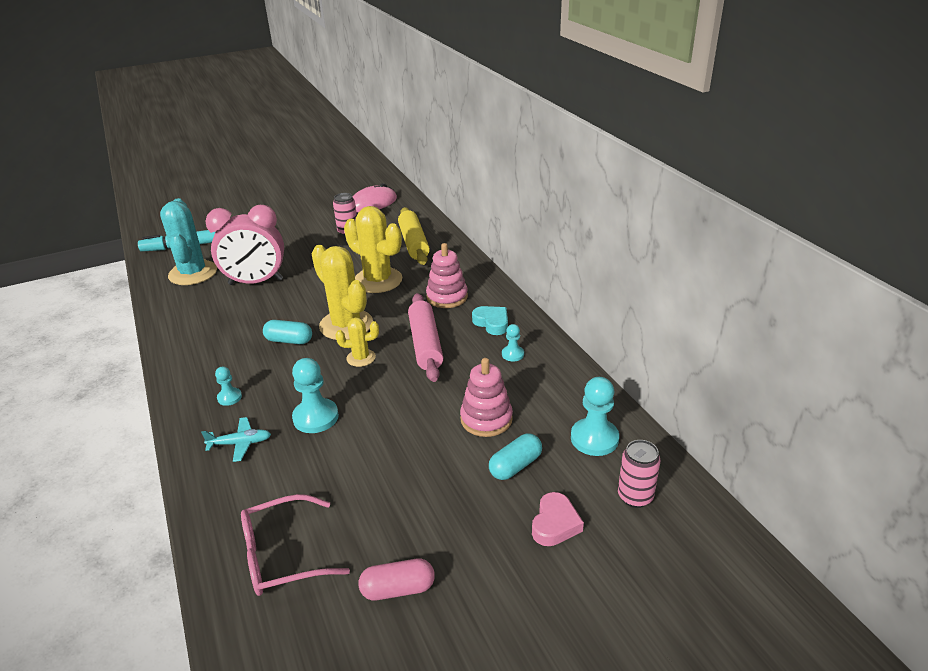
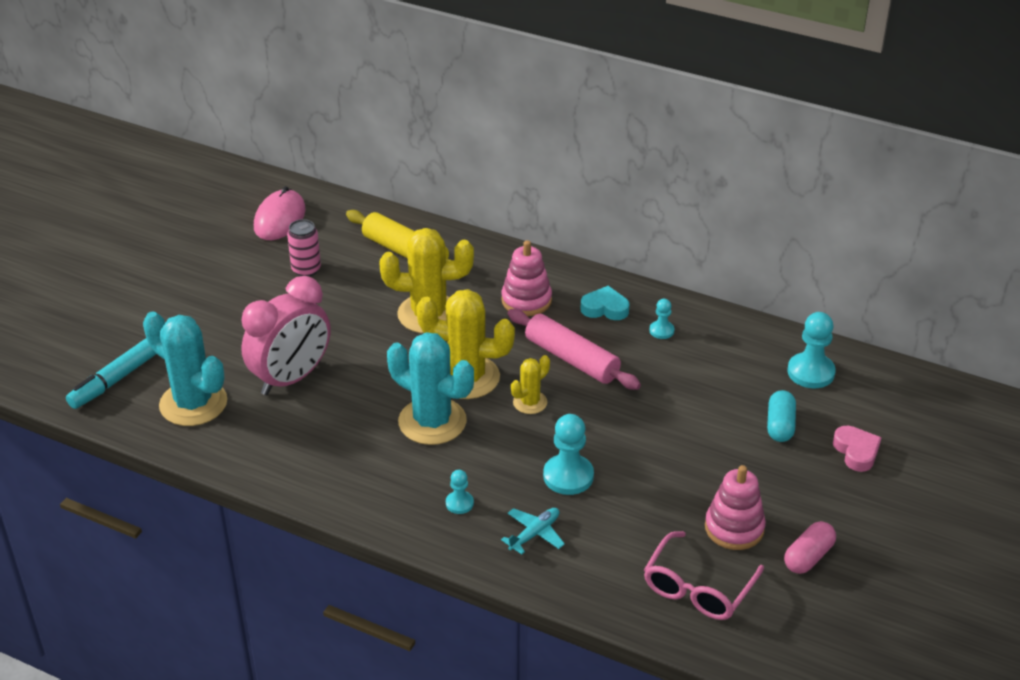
camera: 40 degrees left, 5 degrees up
turquoise capsule [263,320,312,344] -> turquoise cactus [387,332,474,445]
pink stacking toy [460,358,513,437] -> pink stacking toy moved to [705,465,766,550]
pink can [618,440,660,508] -> none

